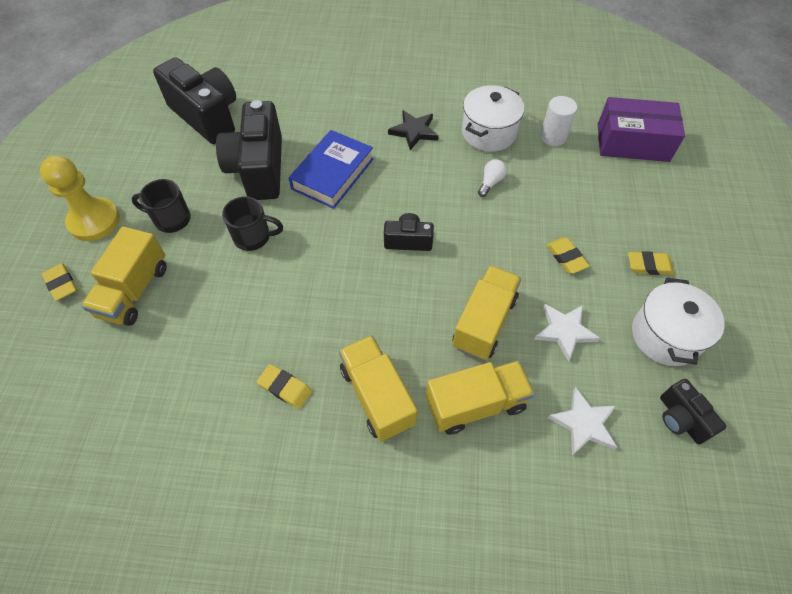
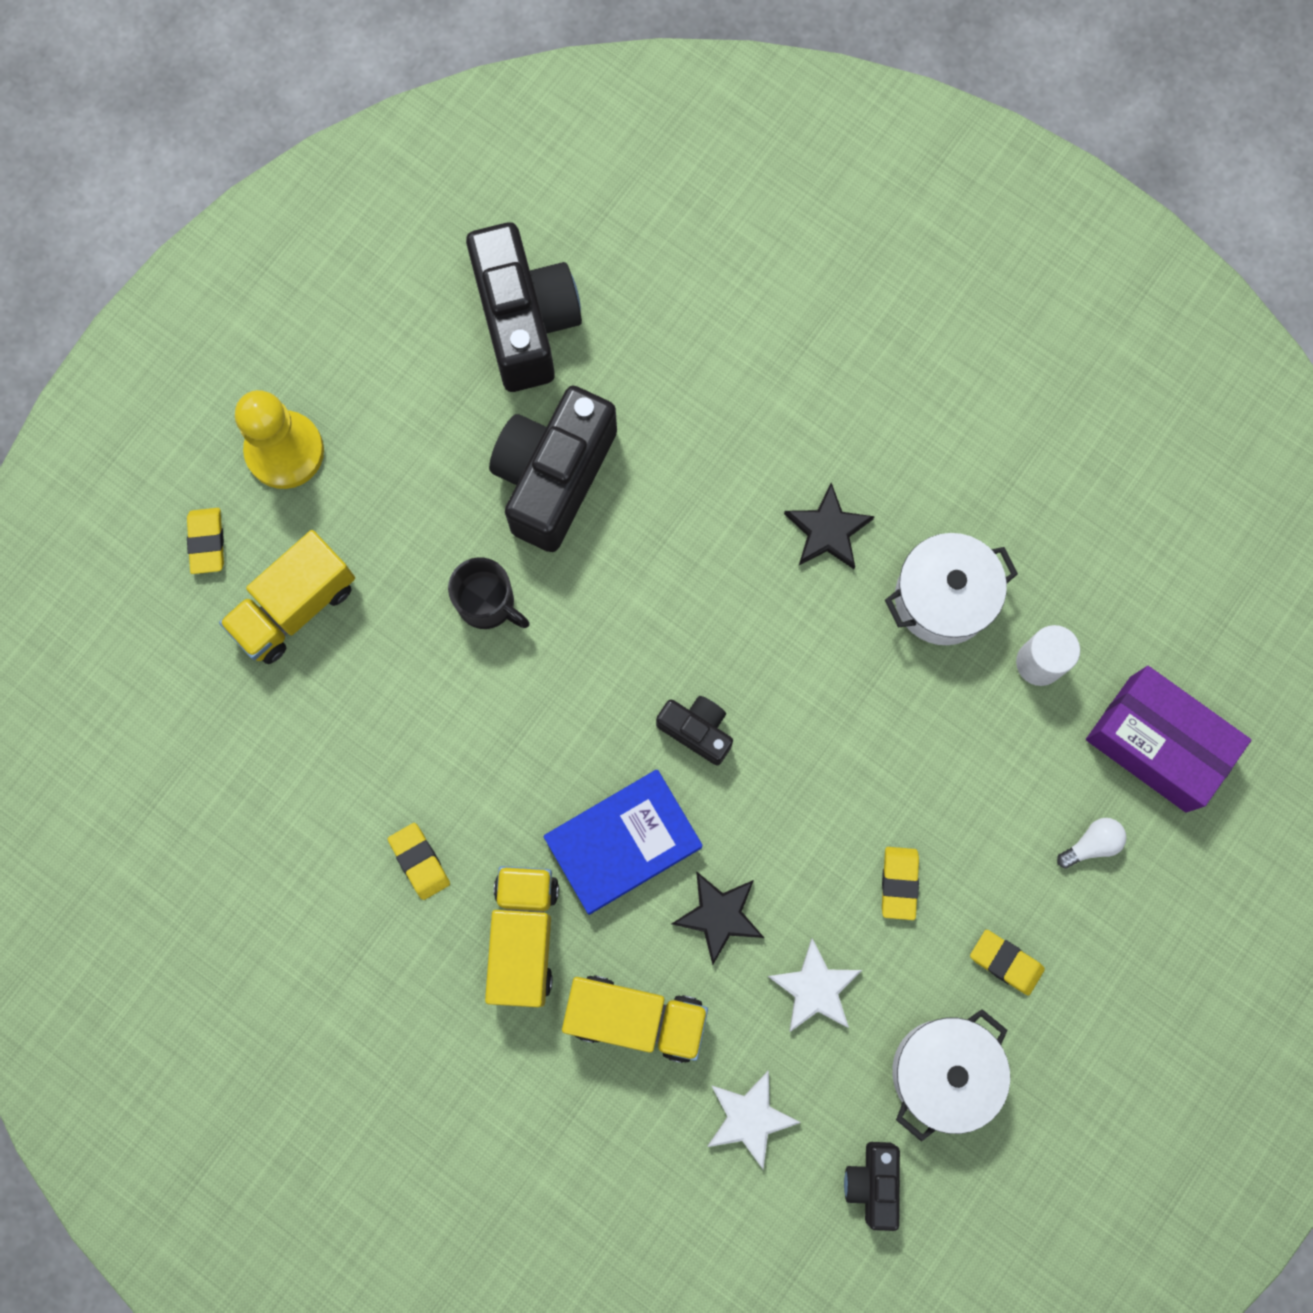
camera: 30 degrees right, 20 degrees up
black mug [131,179,191,233] -> none
blue book [289,130,373,209] -> blue book moved to [544,770,703,915]
yellow truck [452,265,521,360] -> black star [672,872,764,965]
white light bulb [478,159,507,197] -> white light bulb moved to [1057,818,1126,869]

